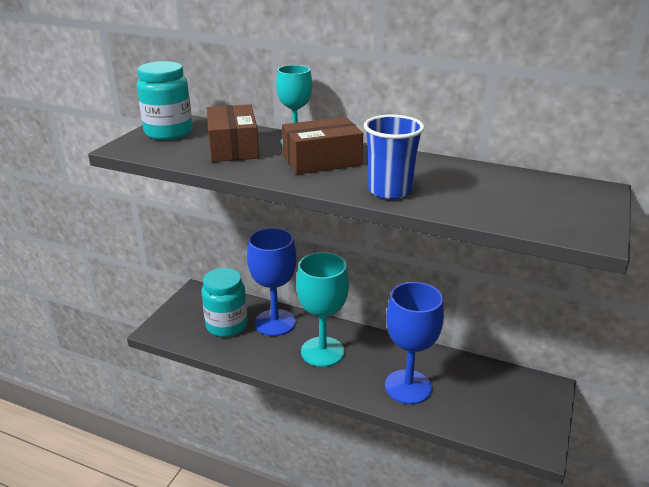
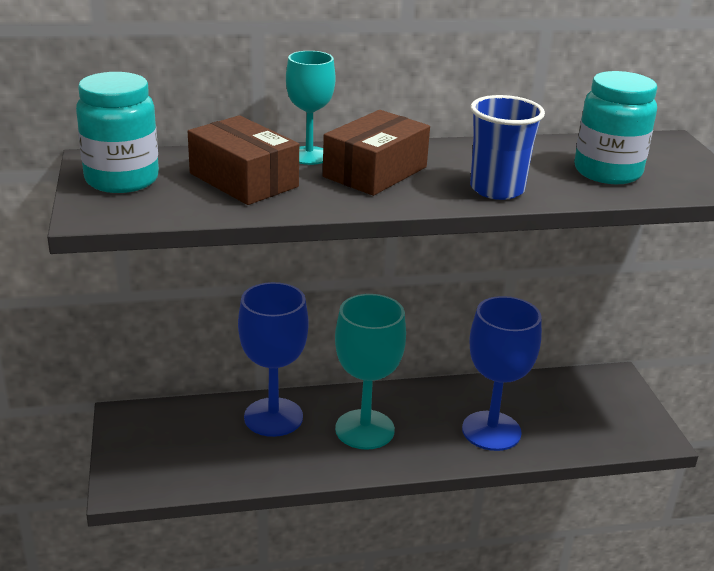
camera: 35 degrees left, 0 degrees up
turquoise jar [201,268,248,337] -> turquoise jar moved to [574,71,657,184]

